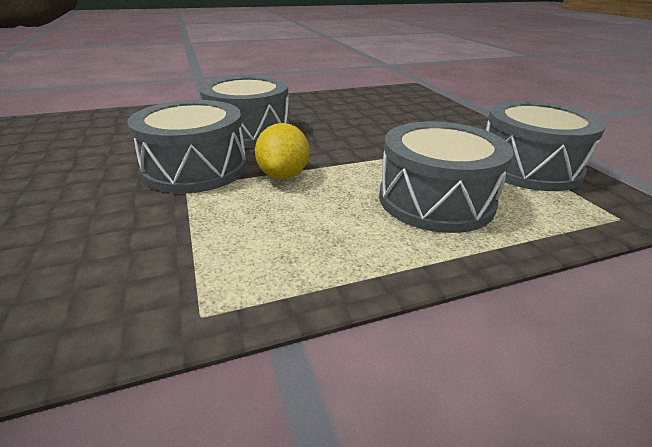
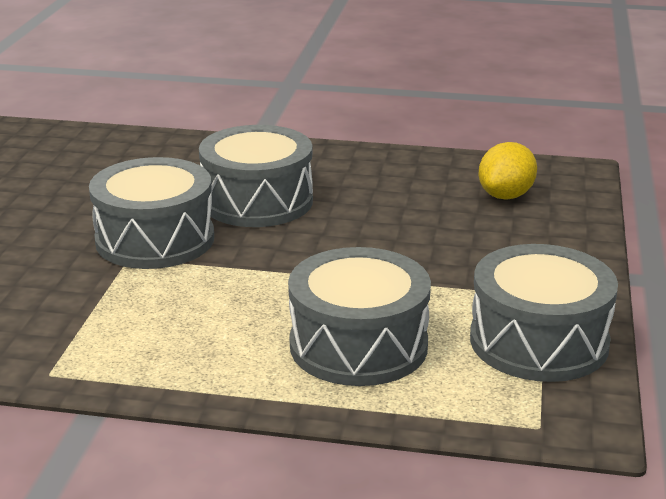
camera: 30 degrees right, 5 degrees down
yellow lemon [255,123,309,180] -> yellow lemon moved to [479,142,537,199]

